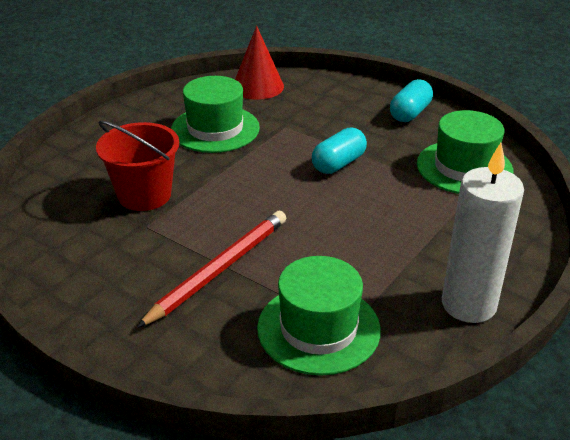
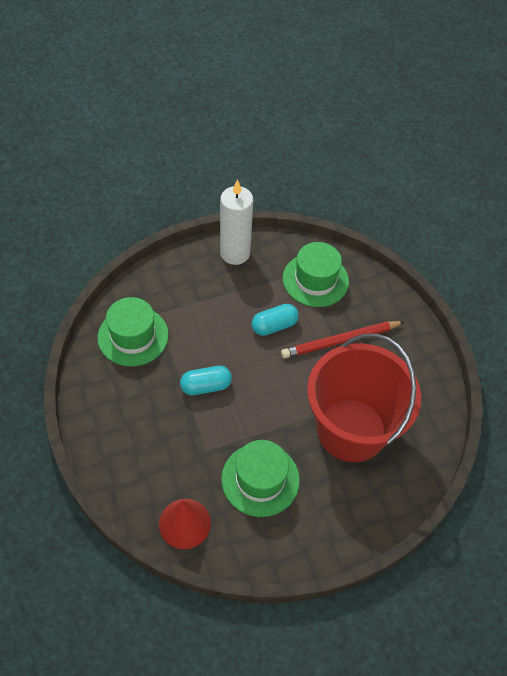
camera: 150 degrees left, 20 degrees up
red bucket [96,121,179,211] -> red bucket [307,333,421,462], size x1.77
turquoise capsule [390,79,433,122] -> turquoise capsule moved to [251,304,299,336]

